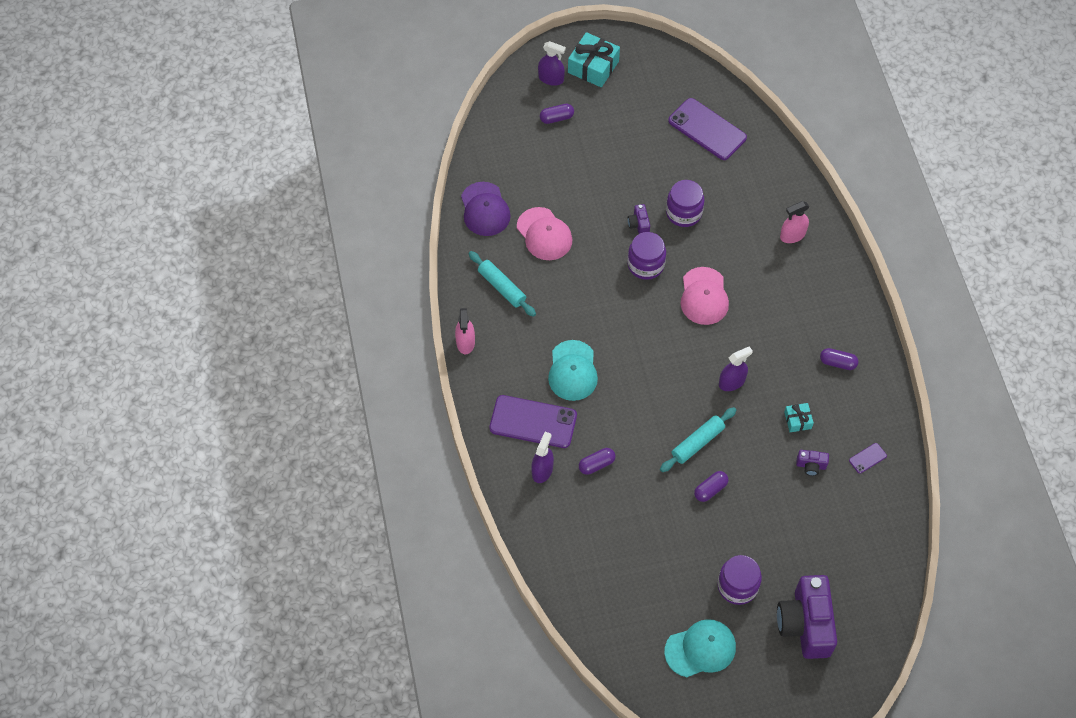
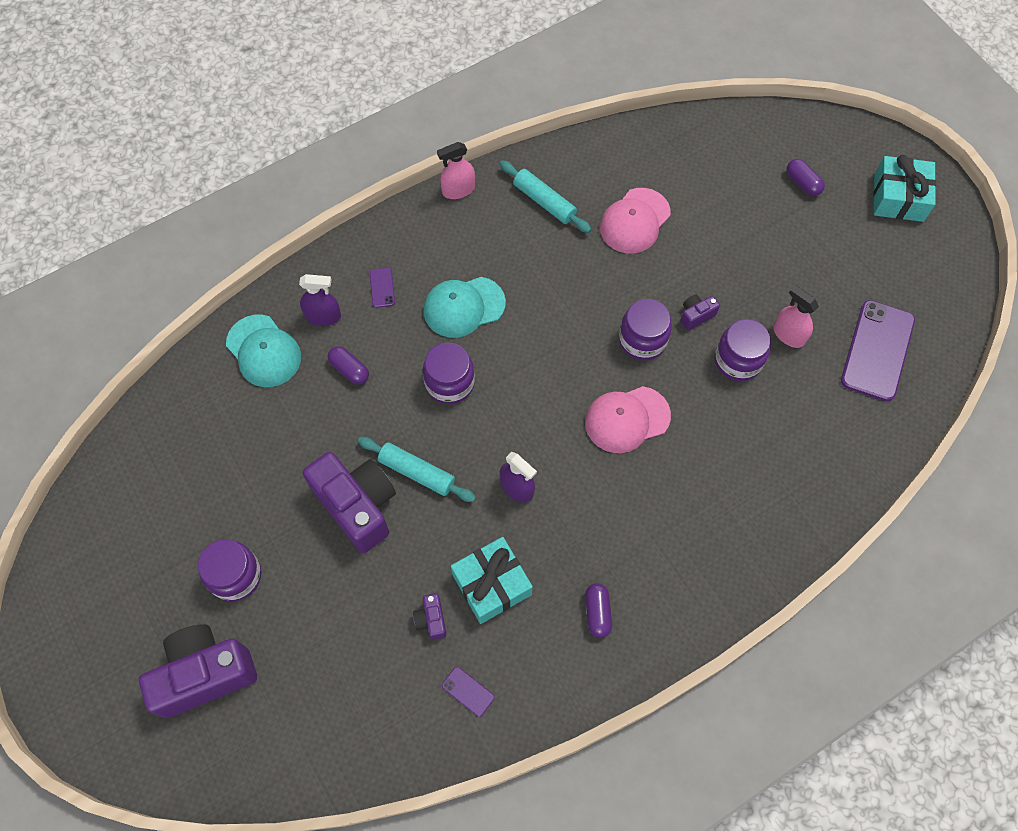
camera: 70 degrees right, 5 degrees up
purple cap [461,182,511,236] -> none
turquoise rolling pin [468,251,536,317] -> turquoise rolling pin turned 75 degrees counterclockwise [500,160,591,233]
purple phone [489,395,577,448] -> purple phone [370,268,395,308], size x0.43
purple spray bottle [538,41,566,86] -> none
turquoise cap [664,619,736,677] -> turquoise cap moved to [226,315,301,387]
purple capsule [694,471,728,502] -> purple camera [303,452,396,553]
pink spray bottle [780,201,809,243] -> pink spray bottle moved to [773,285,819,348]
turquoise gift [784,403,814,432] -> turquoise gift [451,537,533,624], size x1.88
none -> purple jar [423,342,475,405]

